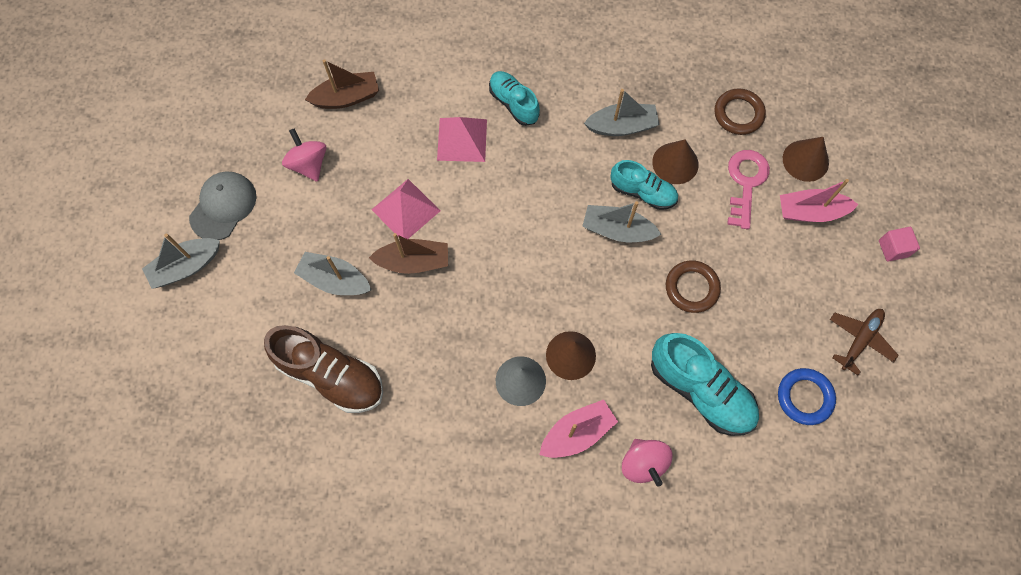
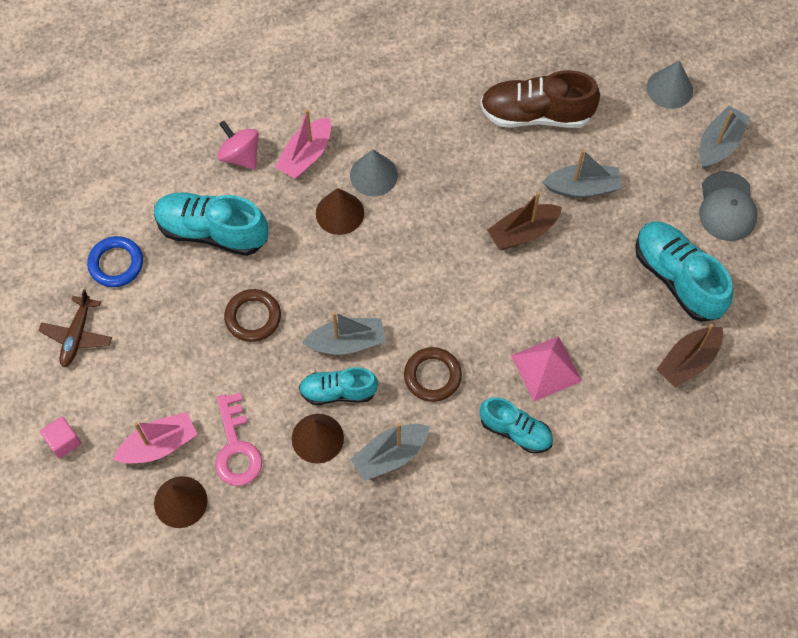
camera: 155 degrees right, 5 degrees down
pink spinning top [282,129,326,182] -> turquoise shoe [635,221,733,322]
pink pyramid [371,179,440,239] -> none
brown ring [714,88,766,135] -> brown ring moved to [404,347,462,402]
none -> grey cone [647,61,693,109]

